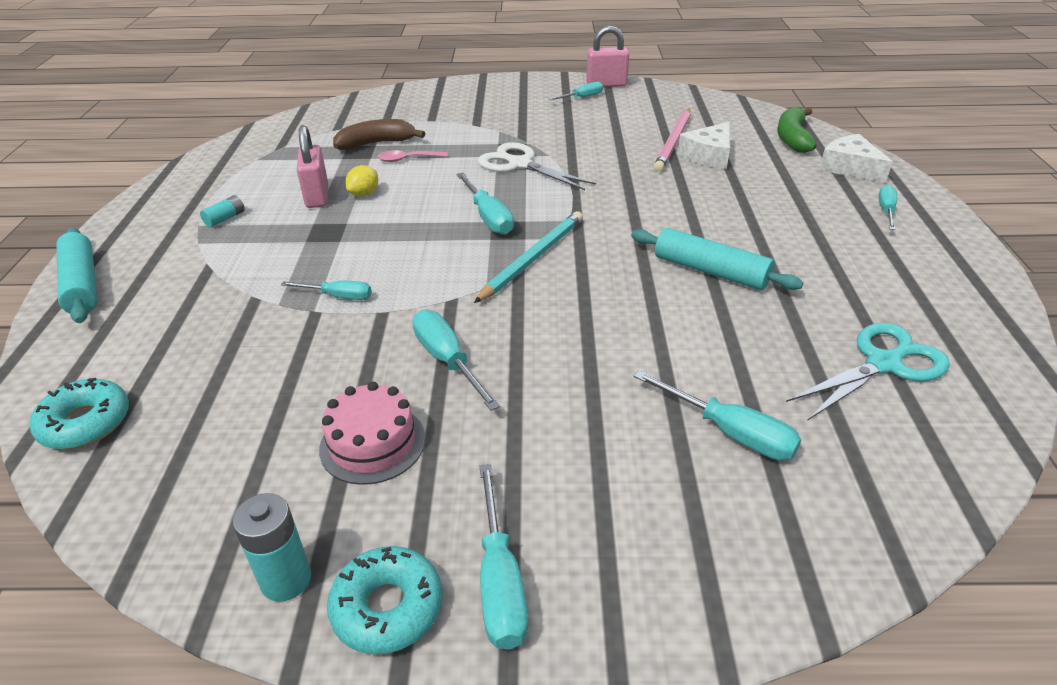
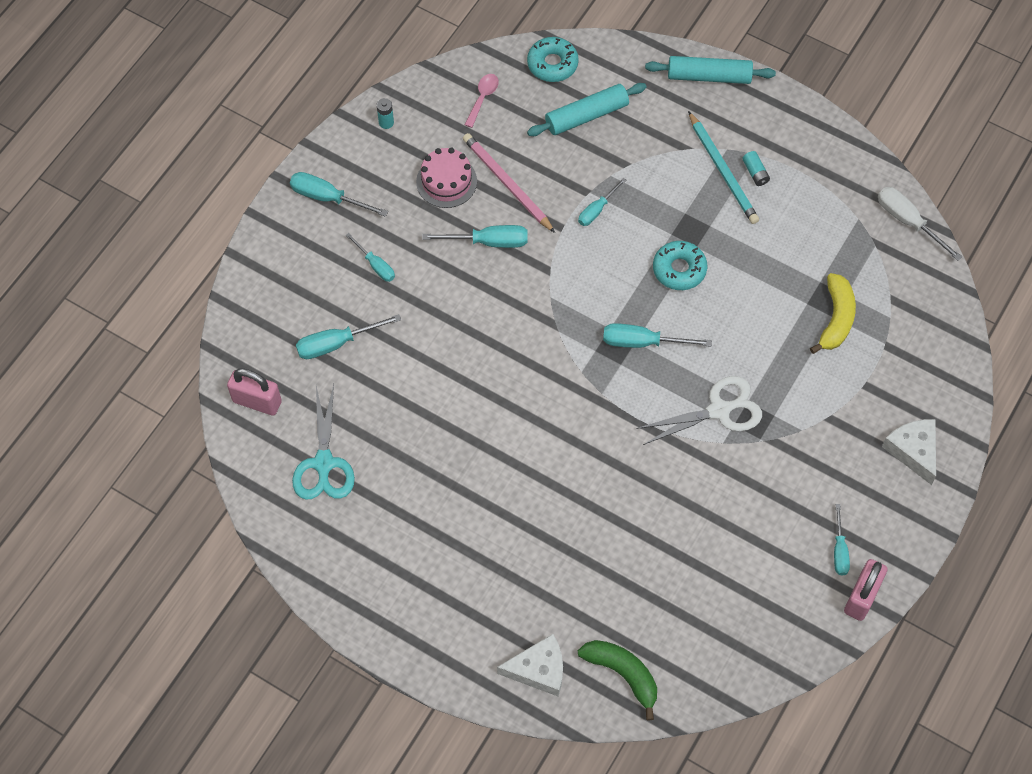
camera: 120 degrees right, 25 degrees up
turquoise battery [232,493,311,602] -> turquoise battery [377,98,394,129], size x0.63
pink padlock [297,125,328,208] -> pink padlock moved to [227,368,282,416]
turquoise donut [327,546,442,654] -> turquoise donut moved to [653,241,707,290]
brown banana [333,119,425,150] -> yellow banana [810,273,856,354]
yellow lemon [345,165,378,197] -> none
pink spoon [377,150,448,162] -> pink spoon moved to [464,74,499,128]
turquoise pencil [474,211,583,303] -> turquoise pencil moved to [688,111,759,224]
turquoise rolling pin [631,228,803,290] -> turquoise rolling pin moved to [527,83,646,136]
pink pencil [654,108,691,172] -> pink pencil moved to [463,133,555,233]
white cheese [678,122,730,169] -> white cheese moved to [882,419,936,485]
turquoise screwdriver [879,185,897,230] -> turquoise screwdriver moved to [346,233,395,282]
none -> white screwdriver [878,187,962,261]

